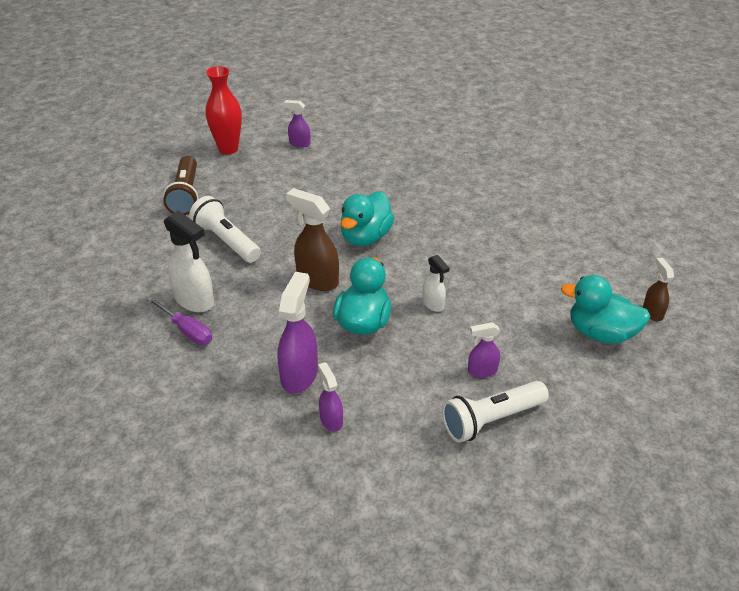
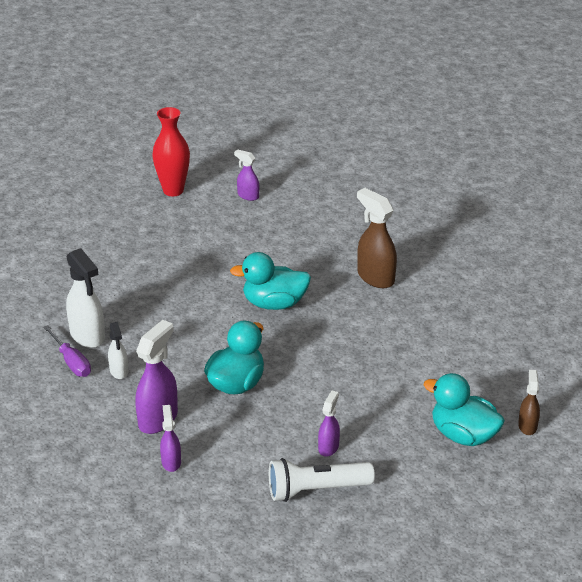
camera: 15 degrees right, 5 degrees down
brown flashlight [163,156,199,215] -> none
white flashlight [189,196,261,263] -> none
brown spray bottle [286,188,339,291] -> brown spray bottle moved to [357,188,397,288]
turquoise duck [341,192,394,246] -> turquoise duck turned 45 degrees clockwise [230,252,311,310]
white spray bottle [422,255,449,312] -> white spray bottle moved to [108,322,128,379]
purple spray bottle [468,322,500,378] -> purple spray bottle turned 105 degrees clockwise [318,391,340,457]

